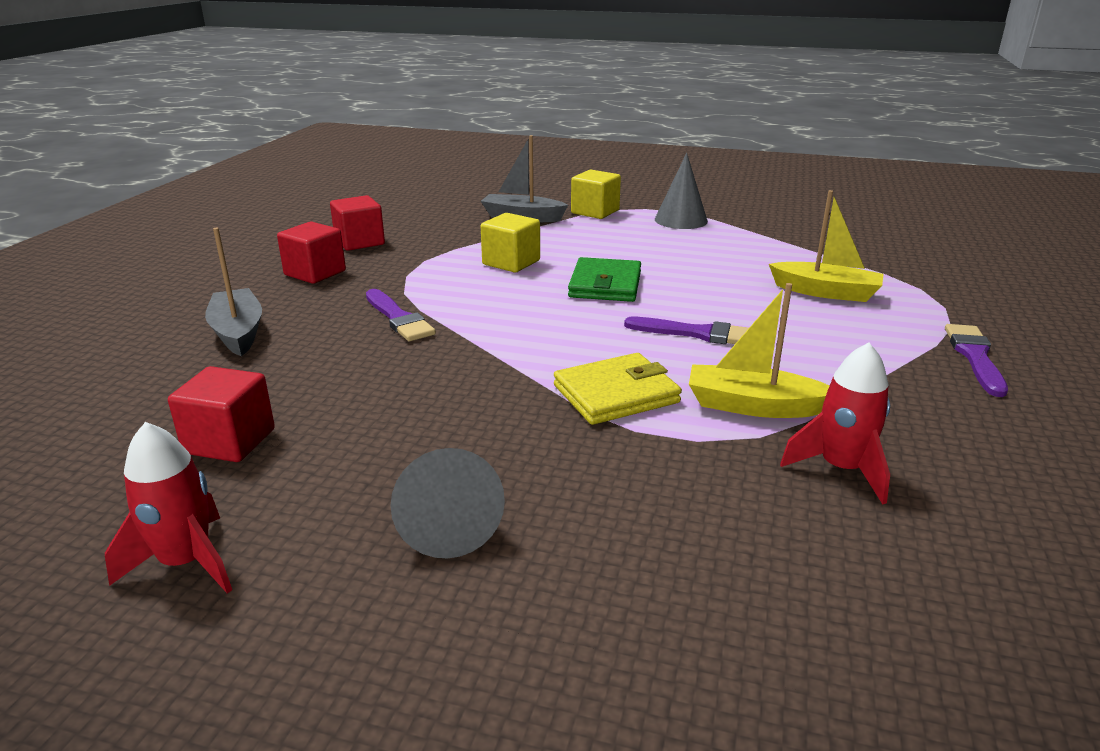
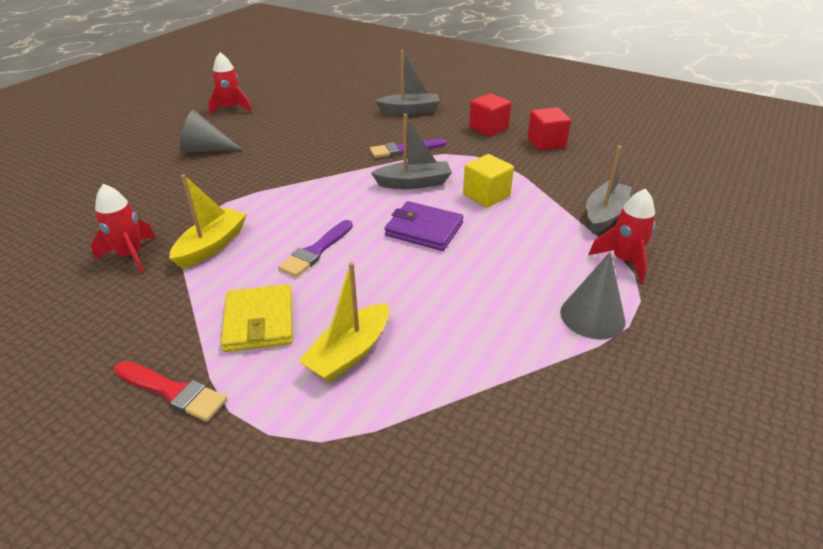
camera: 105 degrees right, 10 degrees up
red cube [168,366,275,462] -> none
yellow wallet [554,353,682,425] -> yellow wallet moved to [221,284,293,352]
green wallet [568,257,641,302] -> purple wallet [385,201,464,251]
yellow cube [571,169,621,219] -> red rocket [588,188,656,283]
purple brush [945,324,1008,397] -> red brush [114,361,227,422]
none -> grey boat [371,114,452,189]

